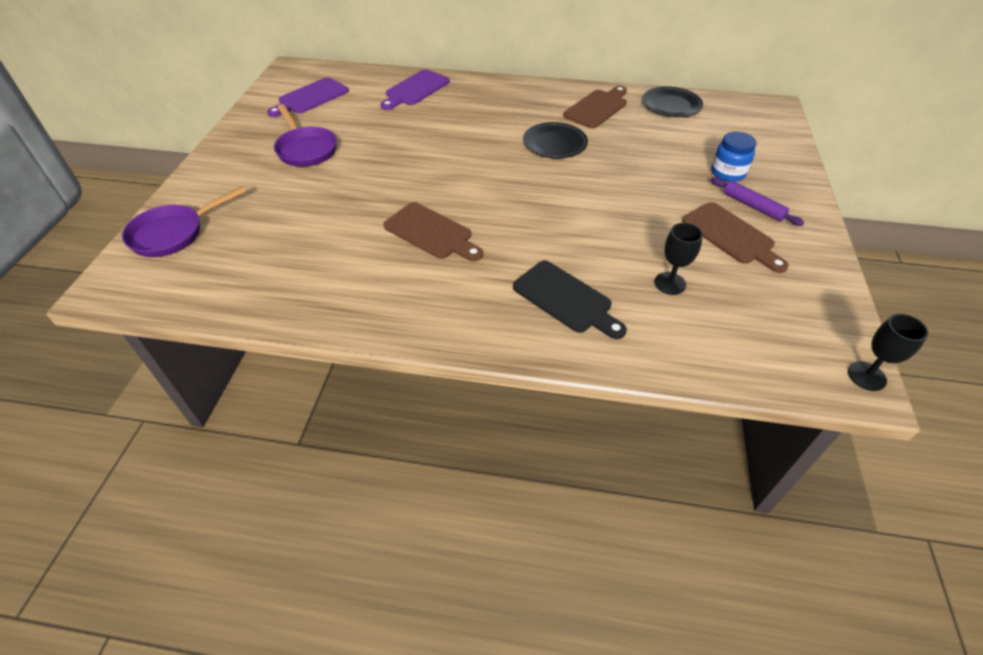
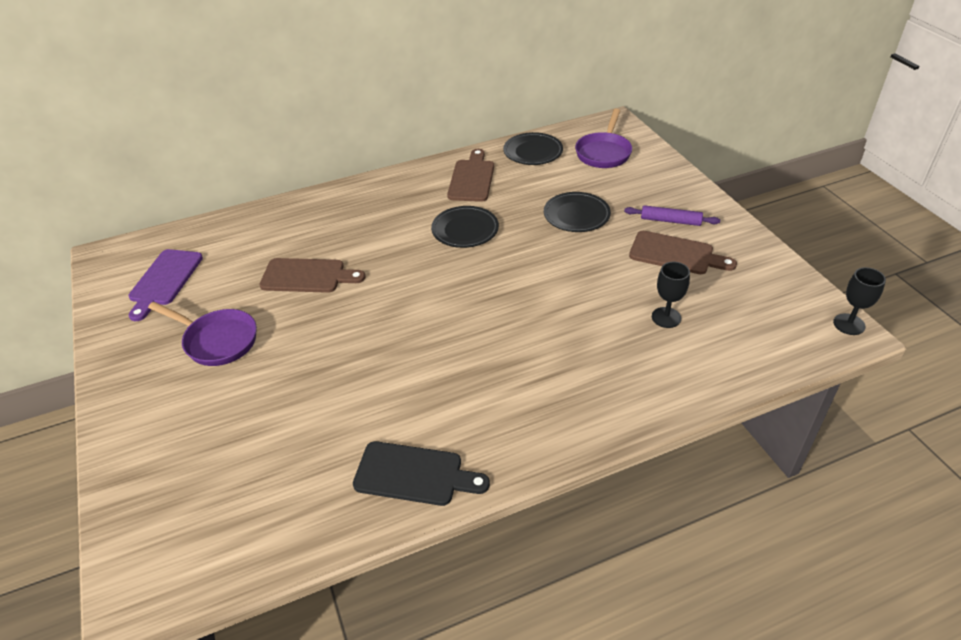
camera: 30 degrees left, 5 degrees down
purple pan [122,186,246,257] -> purple pan moved to [575,109,632,168]
purple cutting board [380,70,450,110] -> none
brown cutting board [384,202,483,261] -> brown cutting board moved to [259,258,365,293]
black cutting board [513,261,627,339] -> black cutting board moved to [353,441,490,506]
blue jar [711,132,756,182] -> none
none -> black plate [544,192,611,232]

